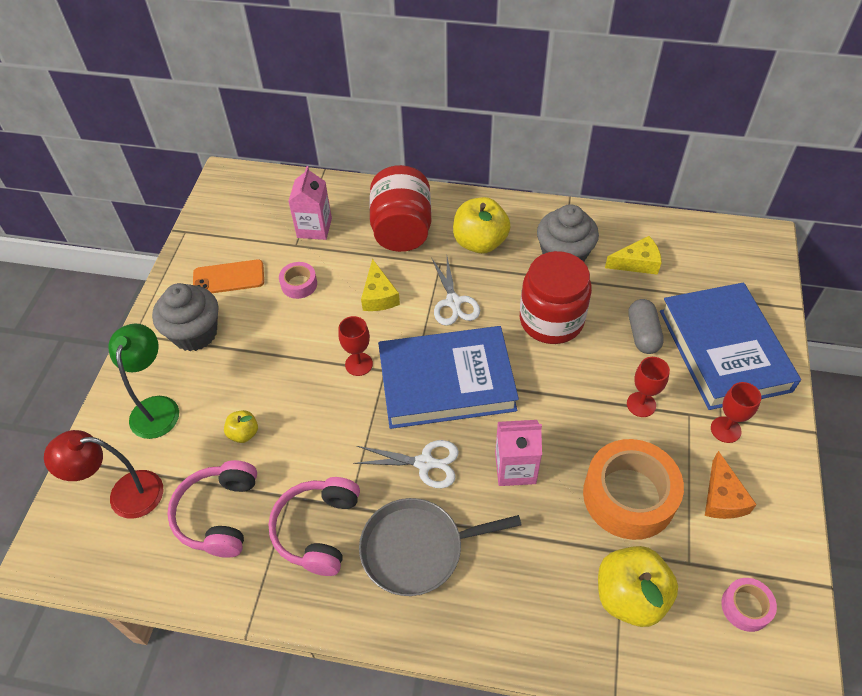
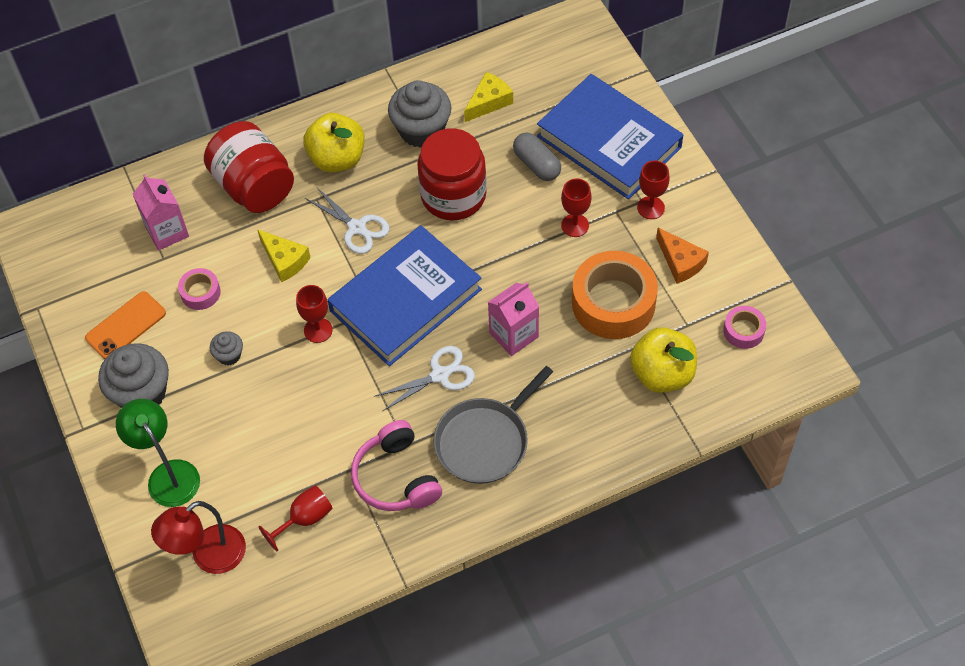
camera: 35 degrees left, 5 degrees up
pink headphones [167,460,257,558] -> red goblet [259,485,333,551]
yellow apple [224,410,258,443] -> none
none -> grey cupcake [210,331,243,365]

